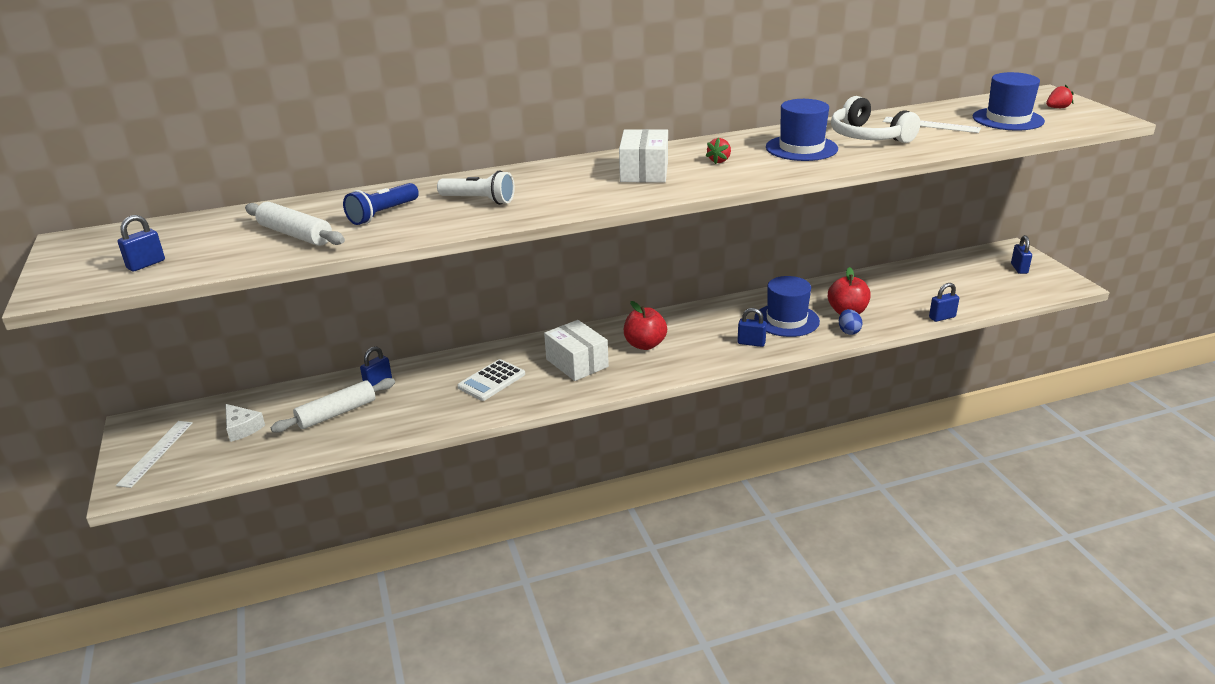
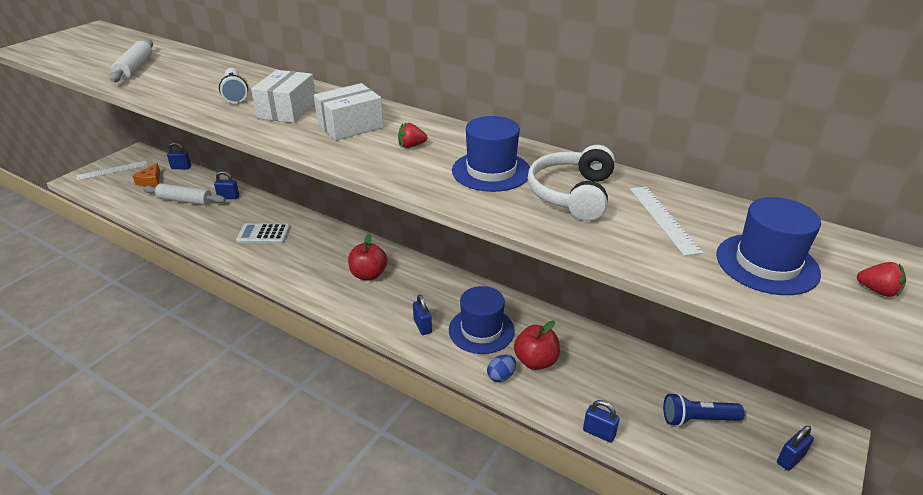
camera: 50 degrees right, 5 degrees up
blue padlock [118,215,165,271] -> blue padlock moved to [167,142,191,169]
white cheese [226,404,265,442] -> orange cheese [132,163,160,187]
blue flashlight [343,183,419,225] -> blue flashlight moved to [663,393,745,426]
white box [544,320,609,381] -> white box moved to [251,70,315,123]

